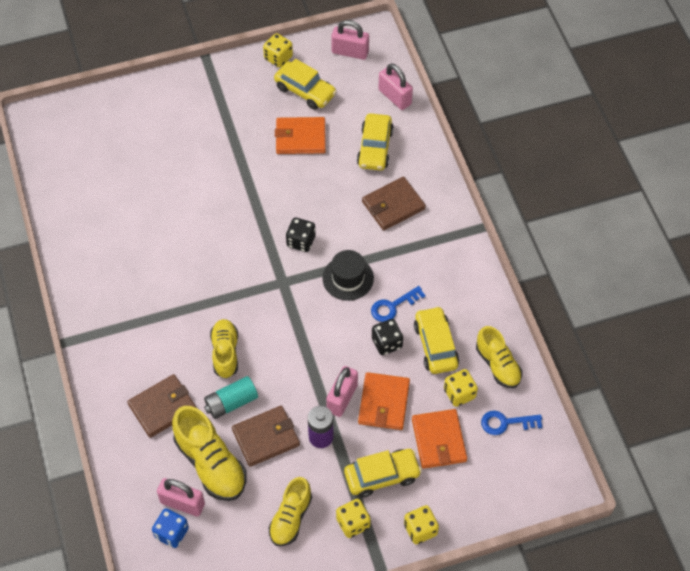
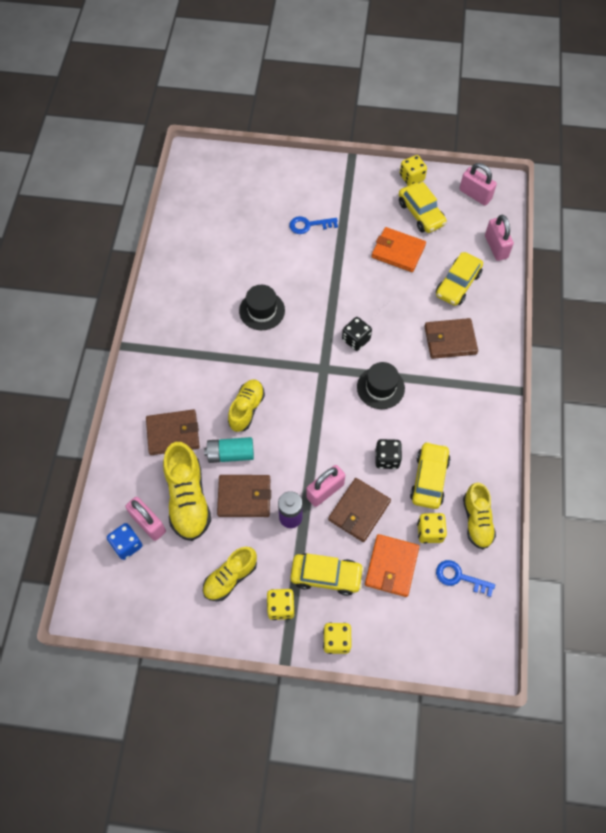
camera: 25 degrees right, 5 degrees up
orange wallet [358,372,410,430] -> brown wallet [328,478,391,542]
blue key [371,286,426,322] -> blue key moved to [289,216,338,234]
none -> black hat [239,285,285,330]

